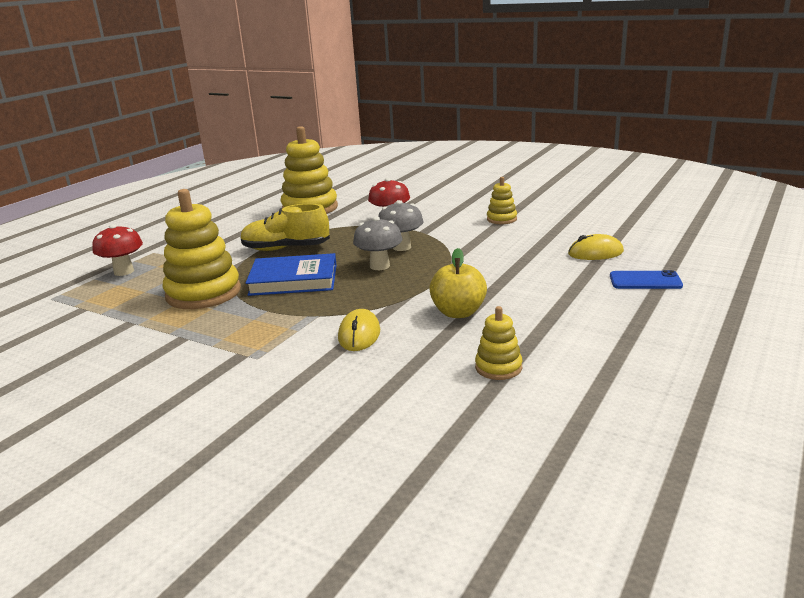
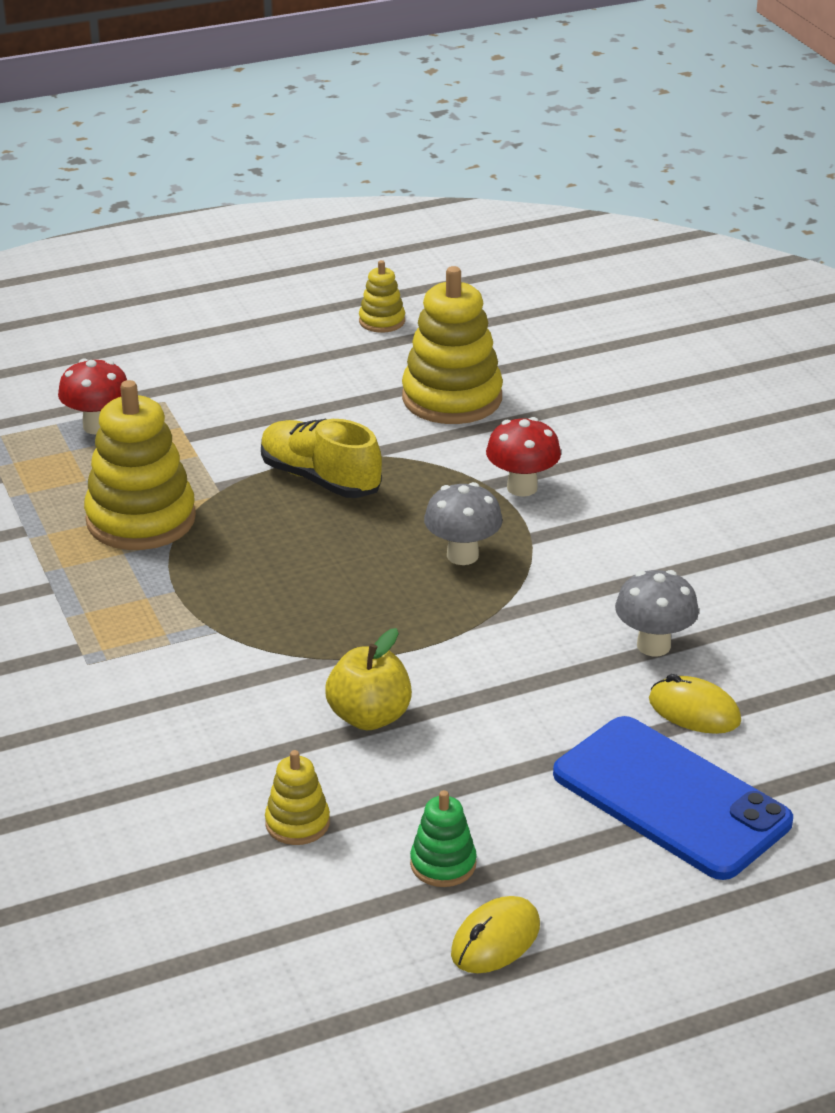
camera: 35 degrees right, 10 degrees up
blue book [246,253,337,296] -> none
yellow mouse [338,309,380,351] -> yellow mouse moved to [451,896,540,973]
grey mushroom [353,217,402,270] -> grey mushroom moved to [615,570,699,656]
yellow stacking toy [487,177,517,224] -> yellow stacking toy moved to [359,260,405,332]
blue phone [610,270,683,289] -> blue phone [553,716,793,880], size x2.05
none -> green stacking toy [410,790,477,887]

